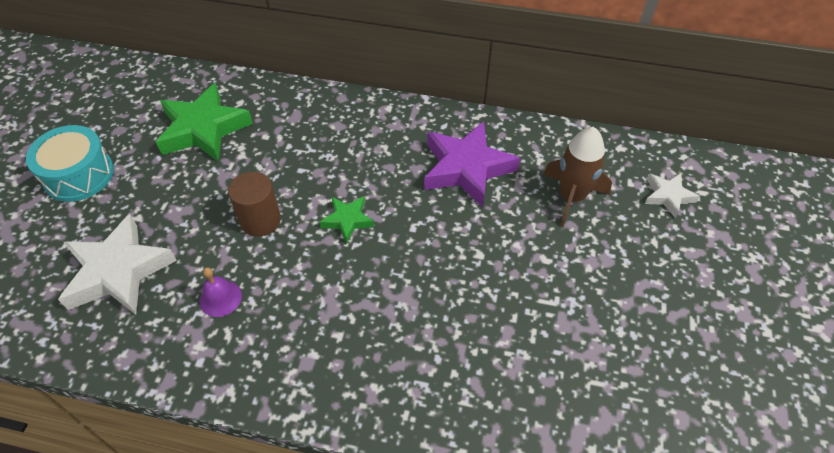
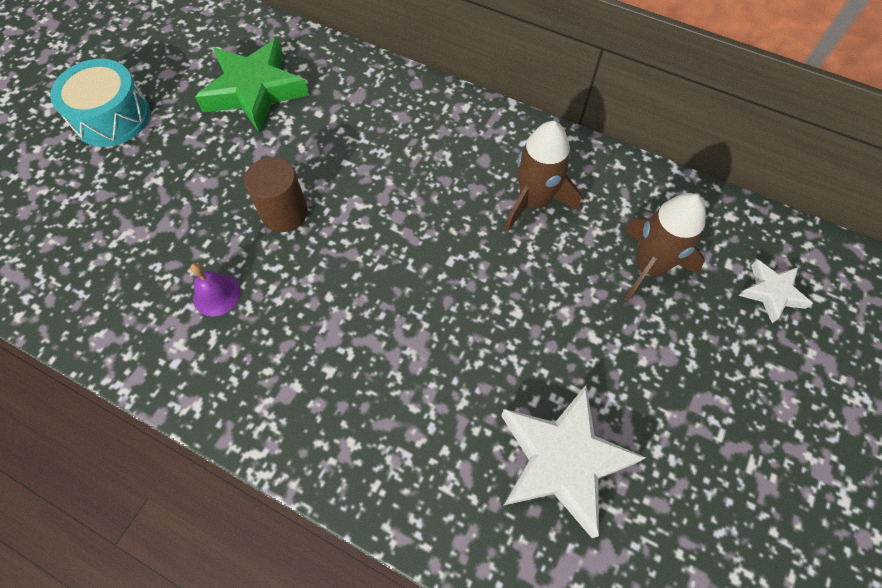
camera: 15 degrees right, 10 degrees up
white star [58,214,177,315] -> white star moved to [501,385,646,538]
green star [319,196,374,243] -> none
purple star [424,121,520,208] -> brown rocket [505,121,582,231]

